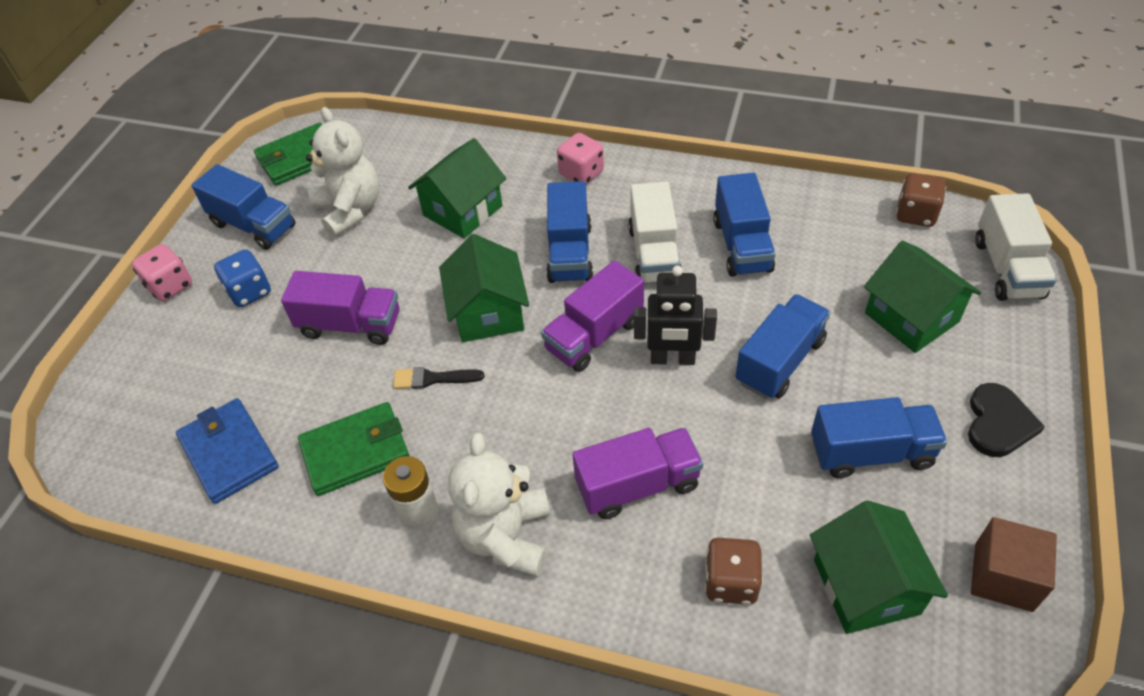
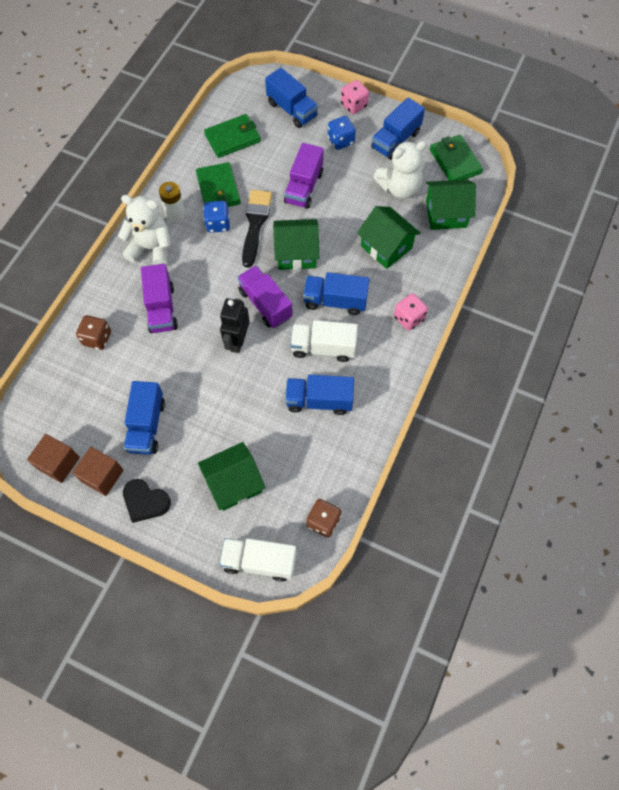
camera: 95 degrees right, 15 degrees up
blue wallet [176,398,279,504] -> green wallet [204,114,261,158]
black brush [393,367,484,389] -> black brush [242,190,272,268], size x1.80
blue truck [735,294,831,399] -> blue truck moved to [265,68,318,128]
green house [810,501,948,634] -> green house moved to [426,179,476,230]
none -> brown cube [72,447,124,496]
none -> blue dice [203,201,230,233]

